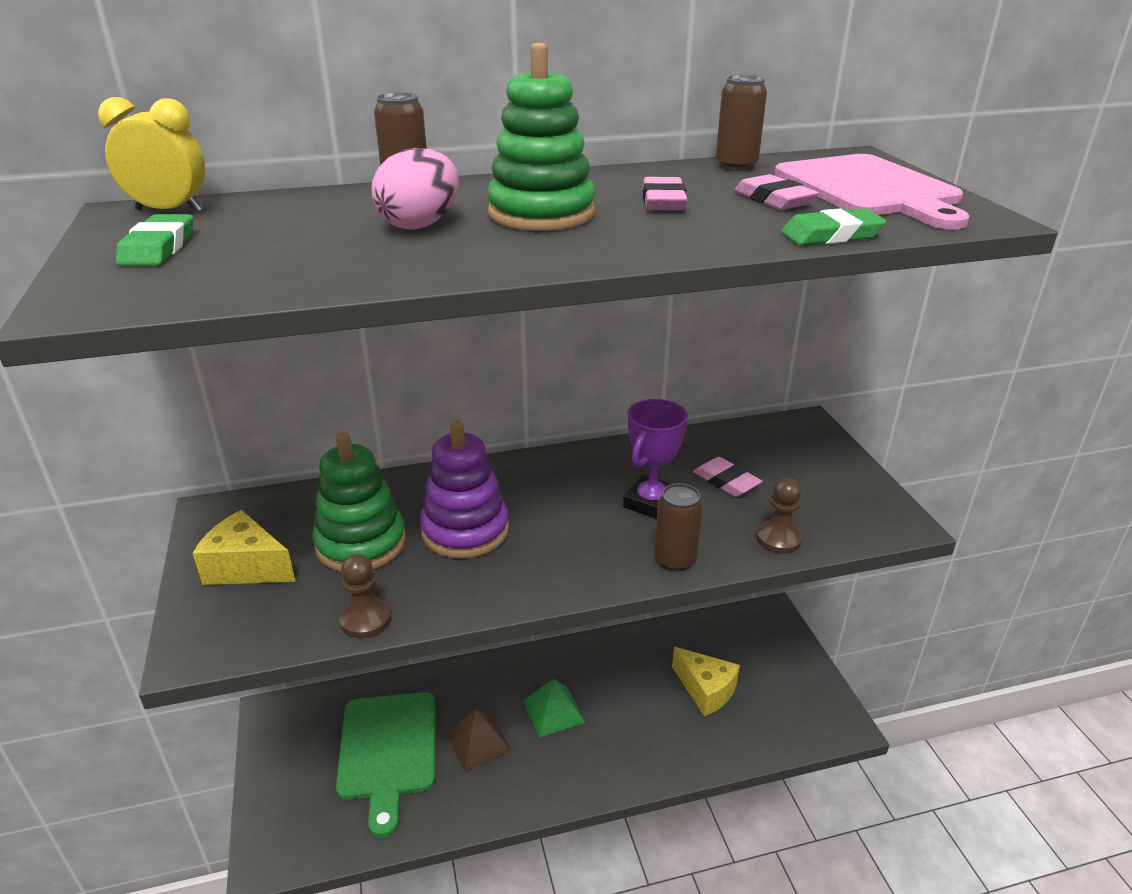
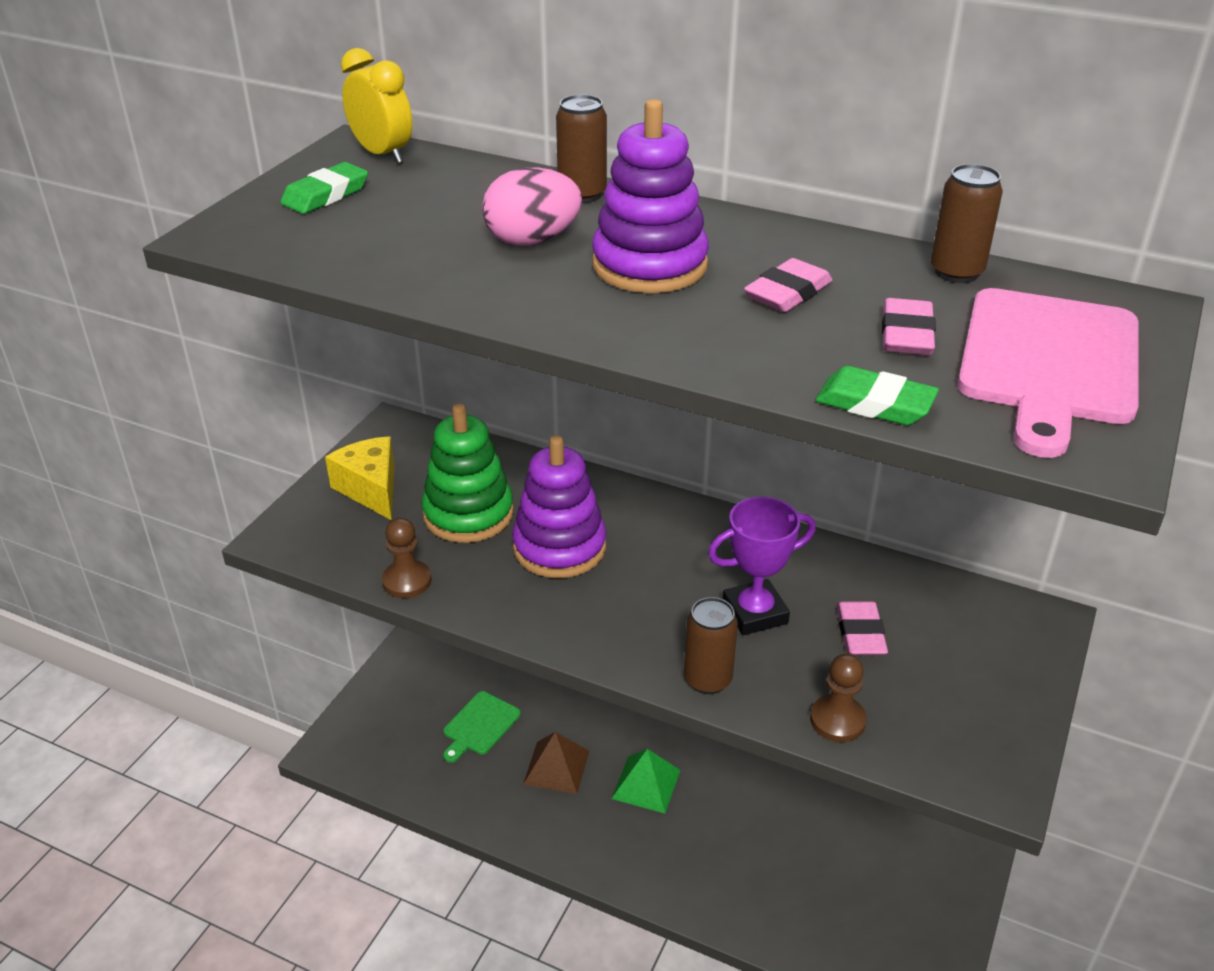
camera: 40 degrees right, 5 degrees up
green cutting board [336,692,435,837] -> green cutting board [443,691,521,763], size x0.54
green stacking toy [487,43,595,231] -> purple stacking toy [592,99,709,293]
yellow cheese [672,647,740,716] -> none

